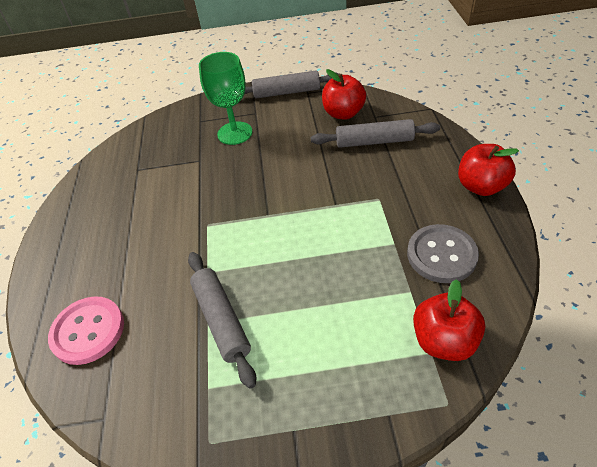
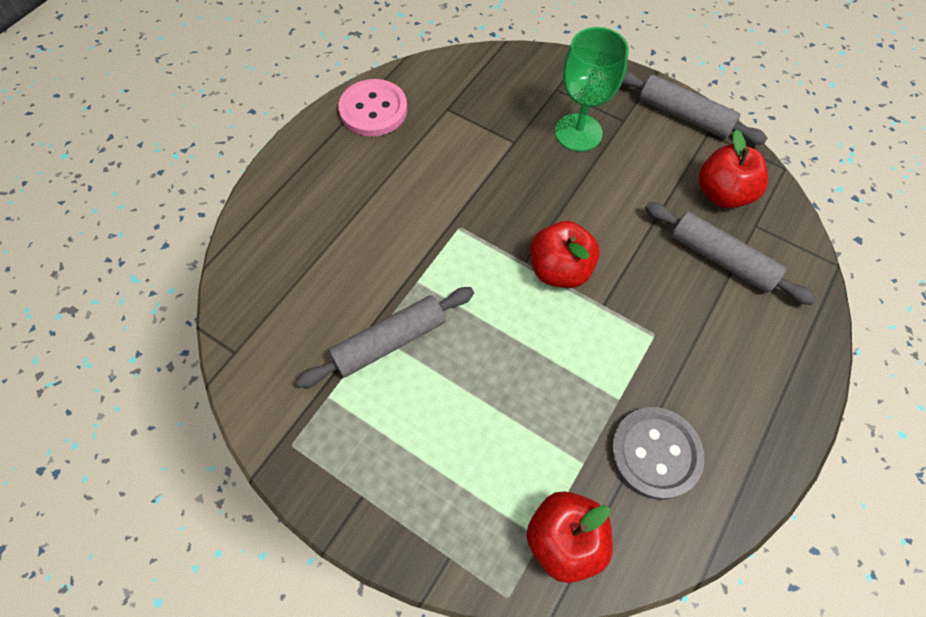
camera: 35 degrees right, 15 degrees up
pink button [48,296,124,365] -> pink button moved to [338,79,407,136]
grey rolling pin [188,252,256,389] -> grey rolling pin turned 45 degrees clockwise [296,287,474,388]
red apple [458,144,519,196] -> red apple moved to [530,221,600,288]

